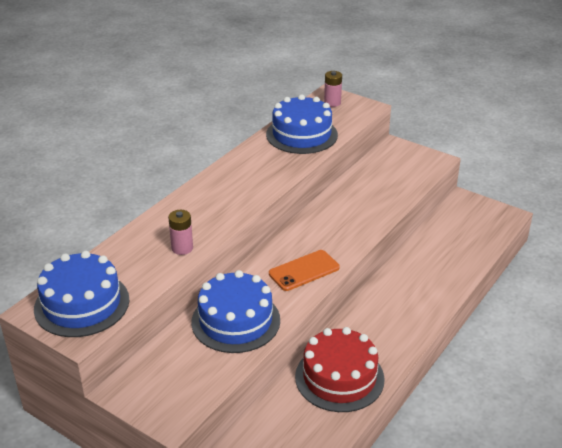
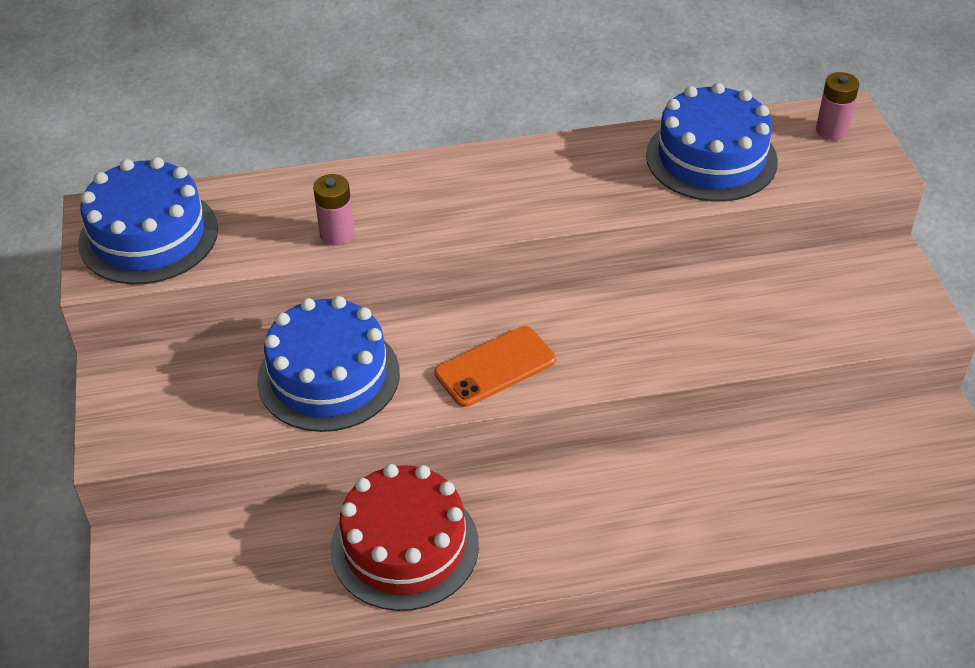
camera: 45 degrees right, 10 degrees up
orange phone [269,250,340,291] -> orange phone turned 45 degrees counterclockwise [435,326,556,407]

